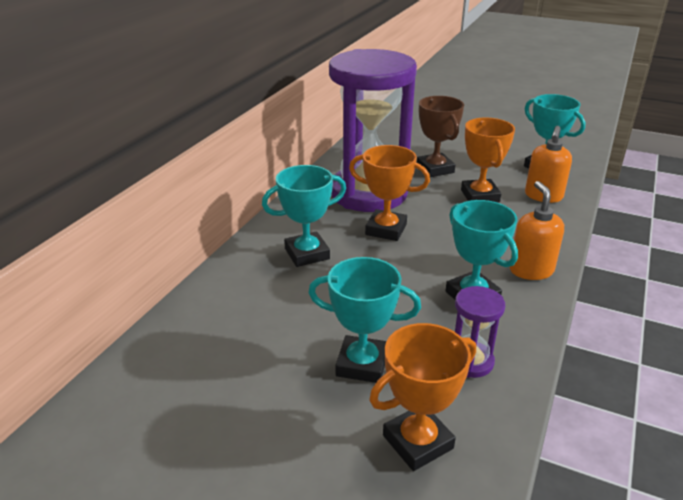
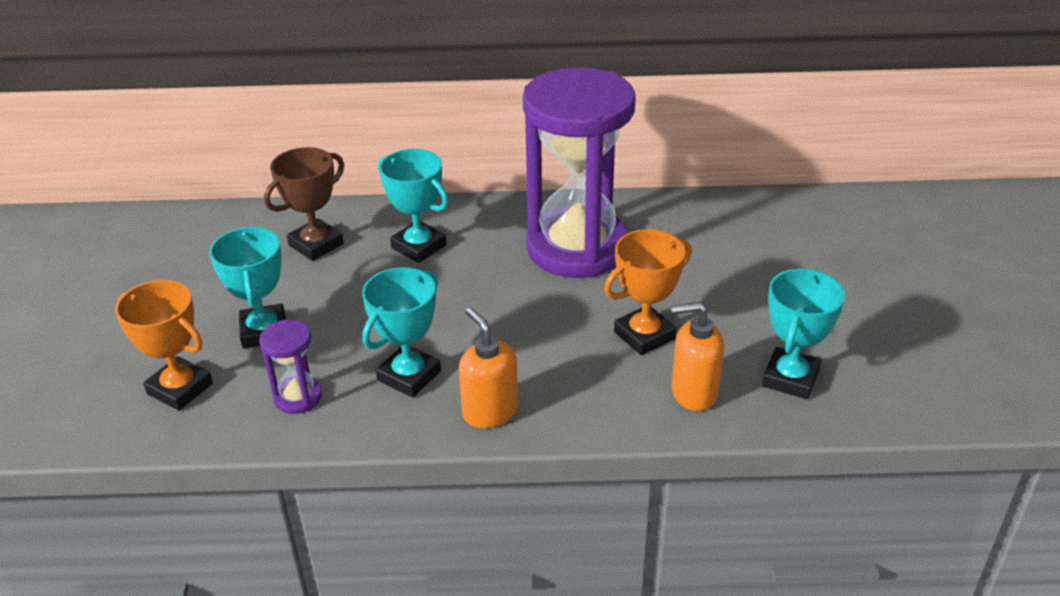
camera: 65 degrees right, 5 degrees up
orange trophy [349,145,430,241] -> none
brown trophy [417,96,464,177] -> brown trophy moved to [264,147,344,261]
orange soap dispenser [510,181,564,280] -> orange soap dispenser turned 90 degrees counterclockwise [459,307,518,428]

